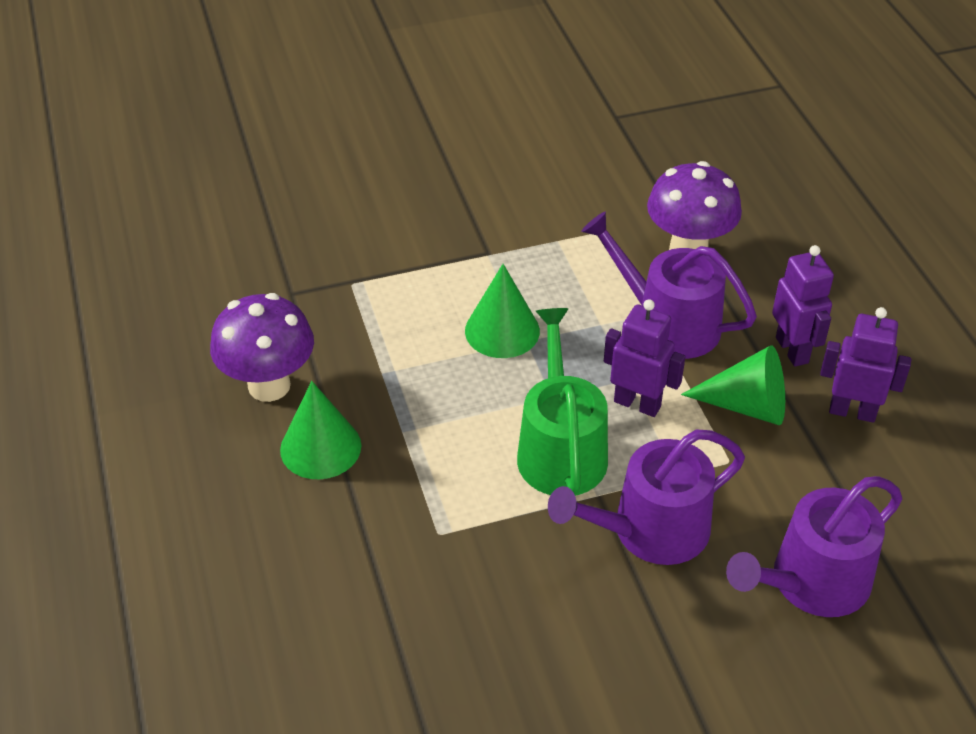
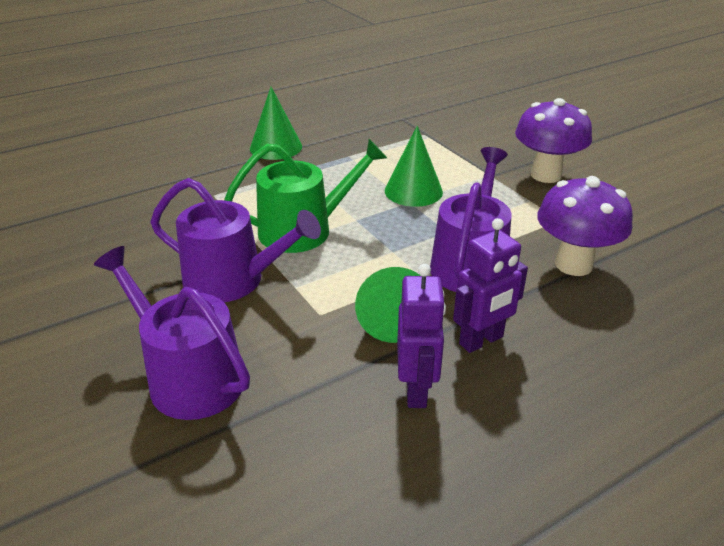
camera: 75 degrees right, 10 degrees down
purple mushroom [210,293,314,402] -> purple mushroom moved to [515,98,592,183]
purple watering can [548,429,745,565] -> purple watering can turned 150 degrees clockwise [151,178,321,302]
purple robot [604,299,686,417] -> none

